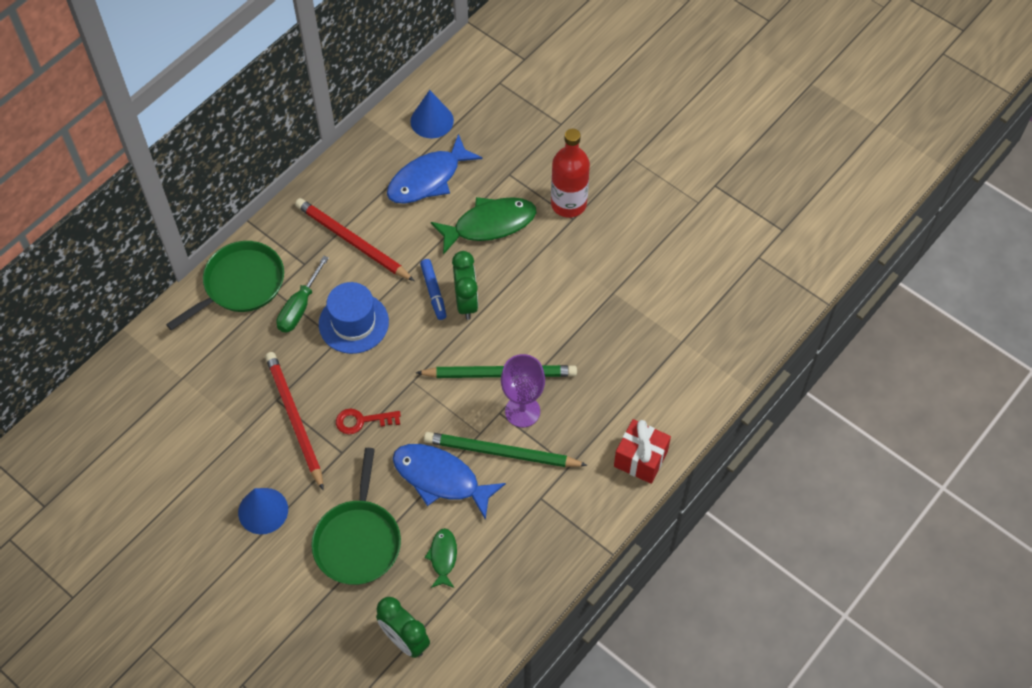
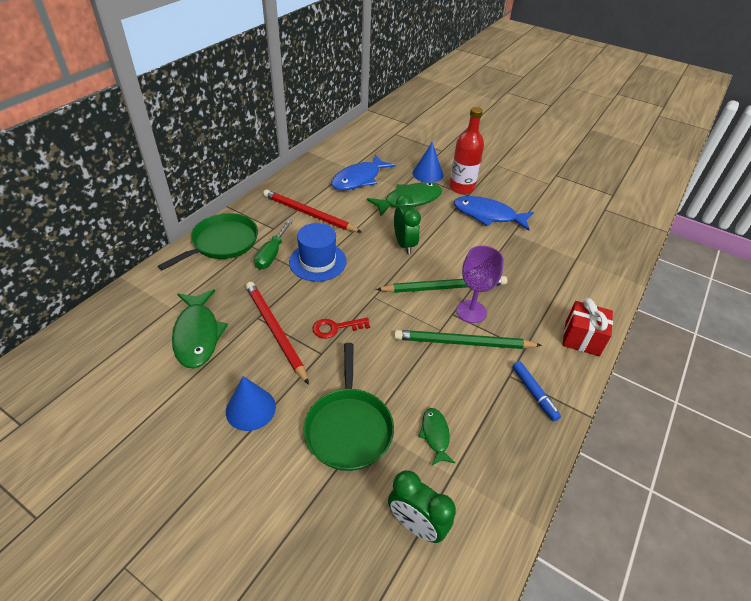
camera: 10 degrees left, 15 degrees down
blue fish [393,444,506,520] -> blue fish moved to [454,196,534,231]
blue cone [410,90,454,138] -> blue cone moved to [412,142,443,183]
blue marker [420,259,447,320] -> blue marker moved to [512,361,561,421]
none -> green fish [172,289,228,369]

